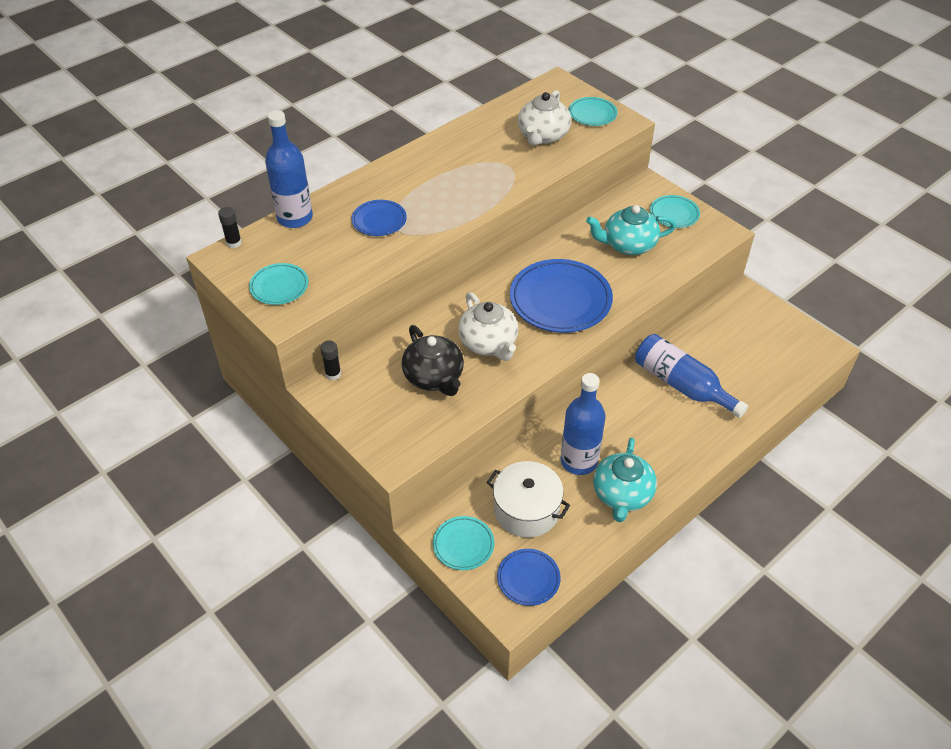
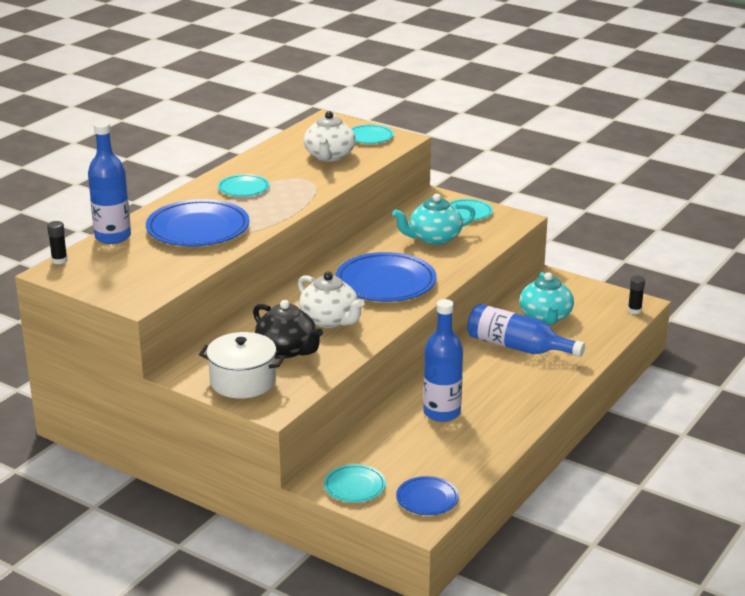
camera: 15 degrees left, 20 degrees down
turquoise plate [249,263,309,305] -> turquoise plate moved to [218,174,269,197]
black glue stick [320,341,341,380] -> black glue stick moved to [628,276,645,314]
blue plate [351,200,407,236] -> blue plate [146,199,250,246], size x1.89
white pot [486,461,570,538] -> white pot moved to [199,332,285,399]
turquoise teapot [593,438,657,522] -> turquoise teapot moved to [519,272,574,325]

